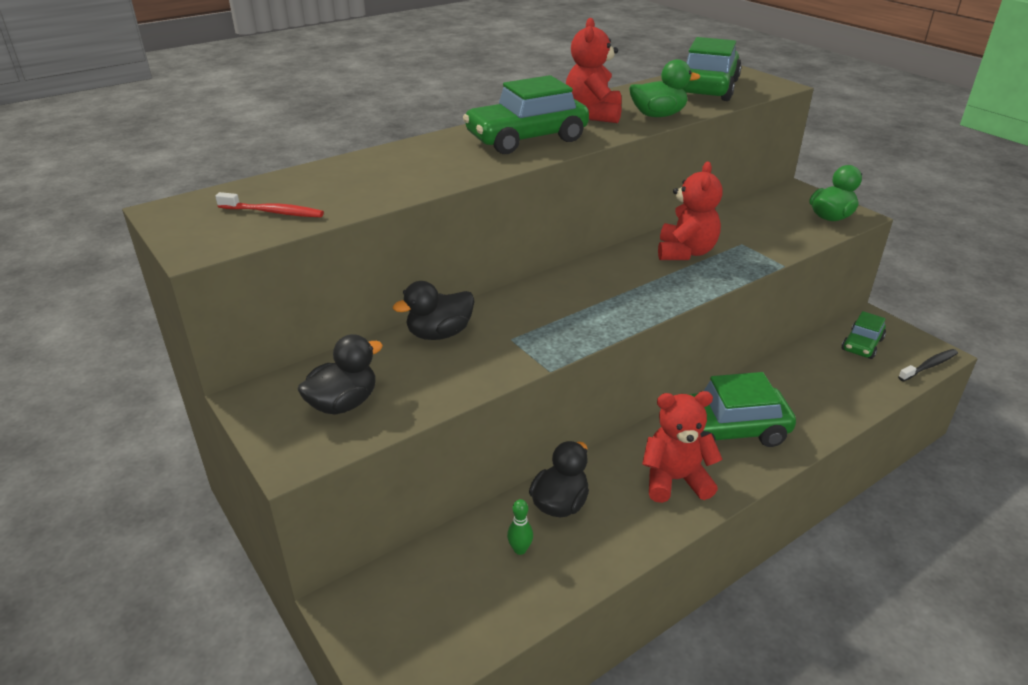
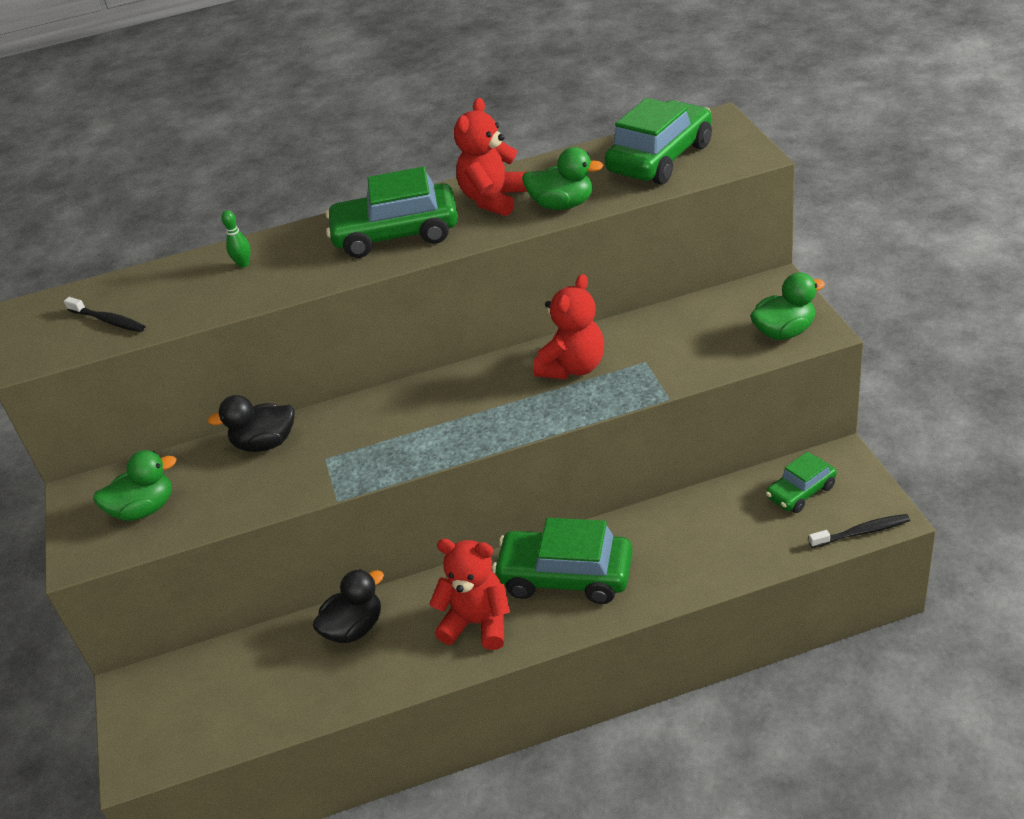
camera: 25 degrees right, 5 degrees up
red toothbrush [215,192,324,217] -> black toothbrush [64,297,146,332]
black duck [297,334,383,415] -> green duck [93,450,176,521]
green bowling pin [507,499,533,555] -> green bowling pin moved to [221,210,251,268]

